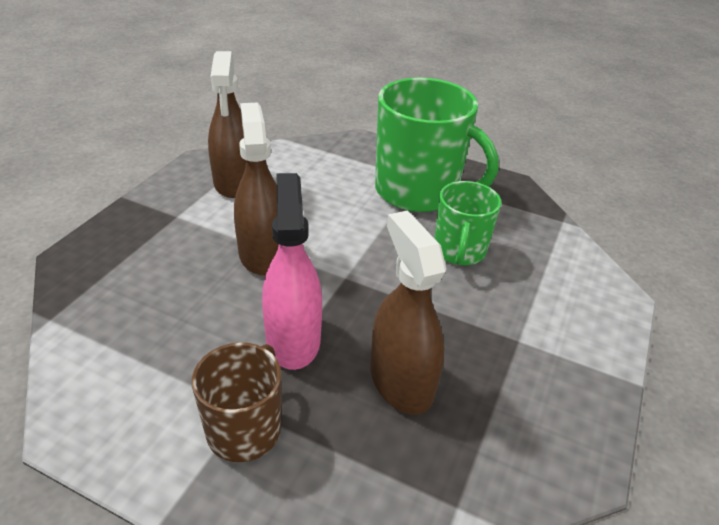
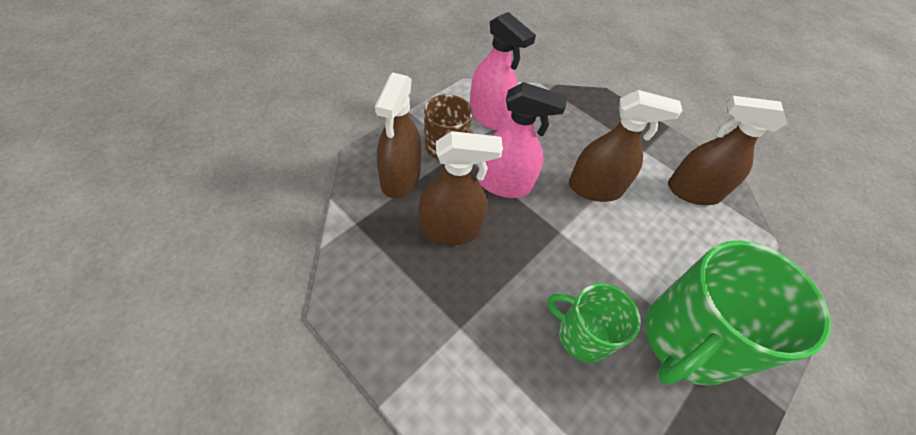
camera: 105 degrees right, 15 degrees up
none -> brown spray bottle [375,73,421,198]
none -> pink spray bottle [470,12,536,131]

